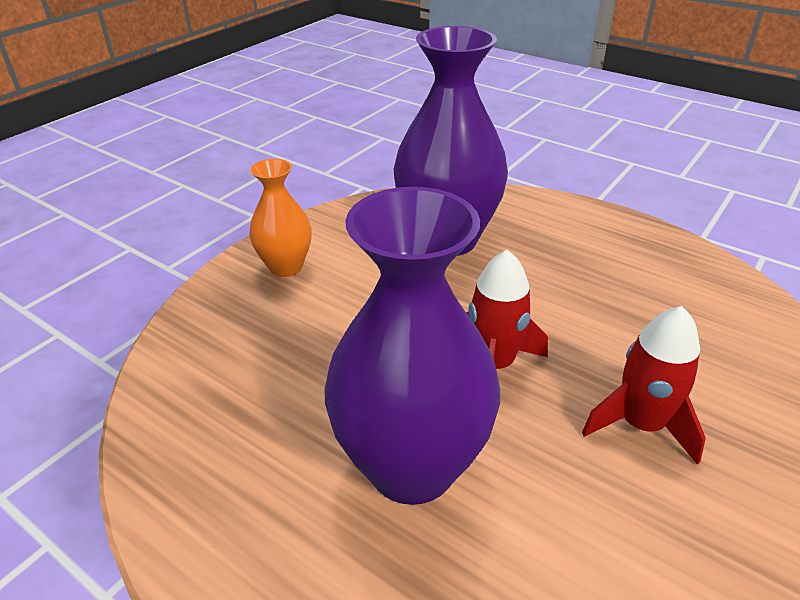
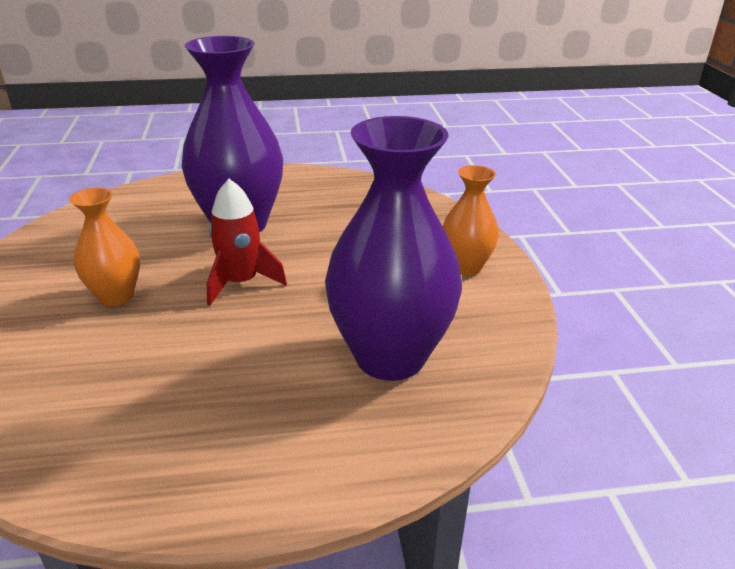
camera: 135 degrees right, 5 degrees down
red rocket [582,306,706,465] -> orange vase [69,188,140,306]

